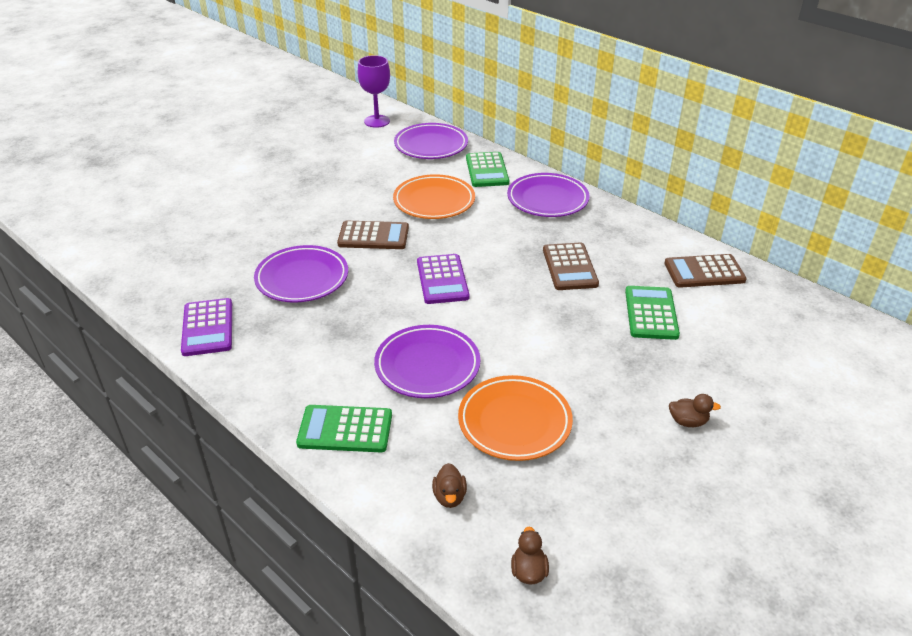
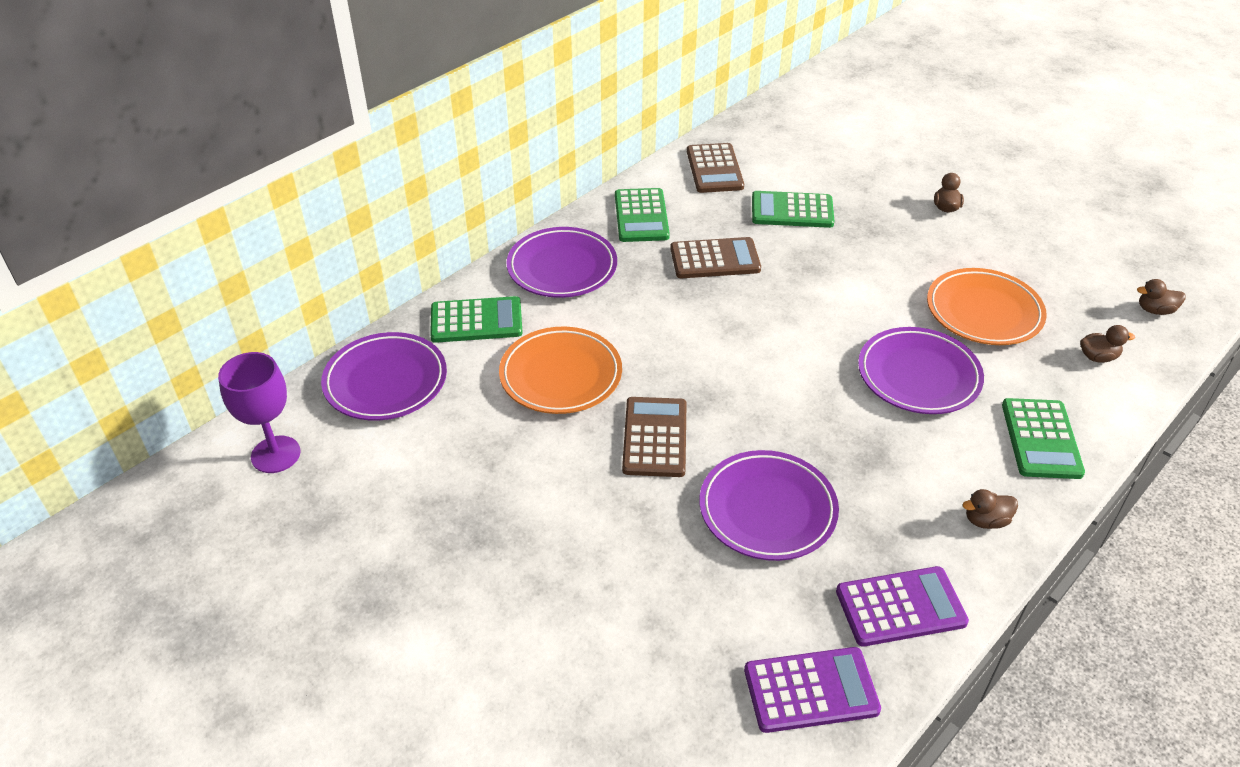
camera: 90 degrees left, 5 degrees up
purple calculator [417,254,469,304] -> purple calculator moved to [744,647,881,733]
none -> green calculator [615,188,670,242]
none -> brown duck [963,489,1018,529]

